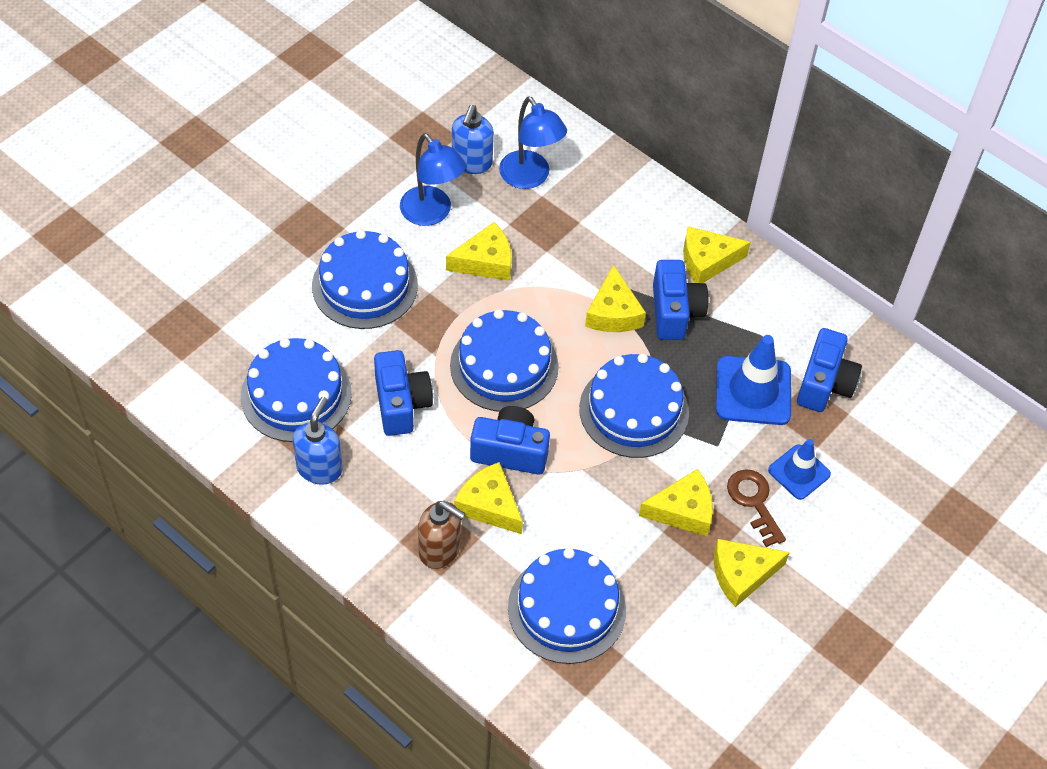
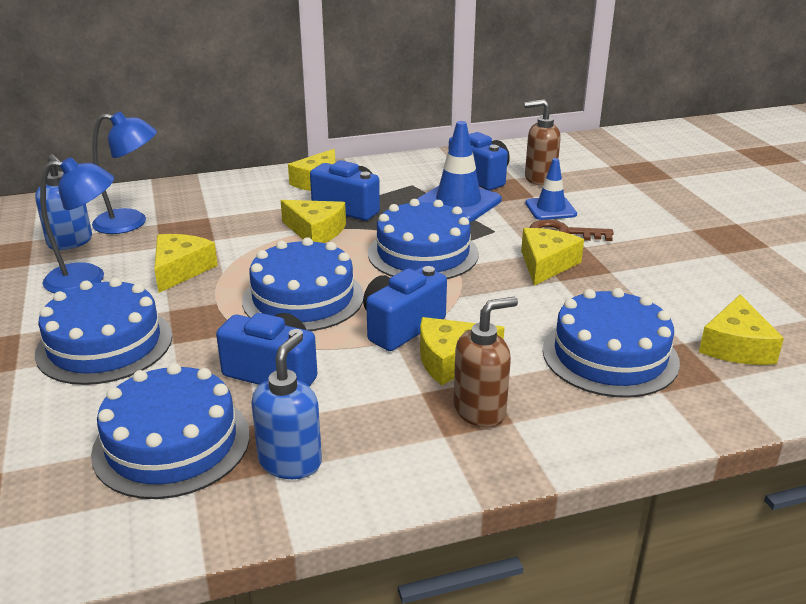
camera: 55 degrees left, 25 degrees down
blue soap dispenser [293,397,342,485] -> blue soap dispenser turned 60 degrees clockwise [252,333,322,479]
yellow cheese [714,539,790,607] -> yellow cheese moved to [699,294,784,365]
none -> brown soap dispenser [524,99,561,186]

